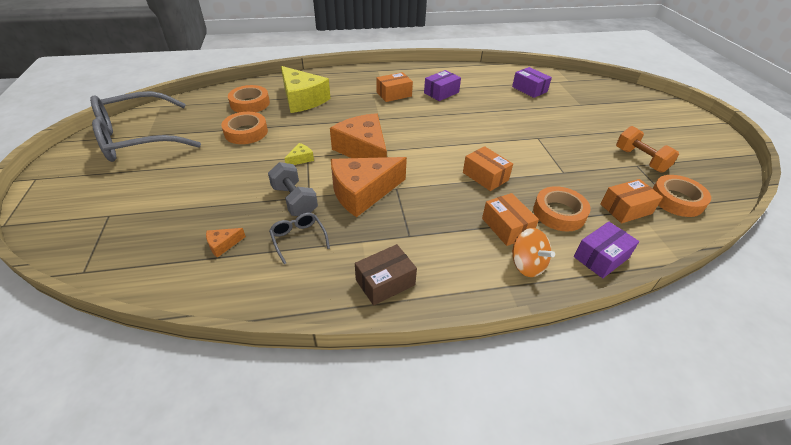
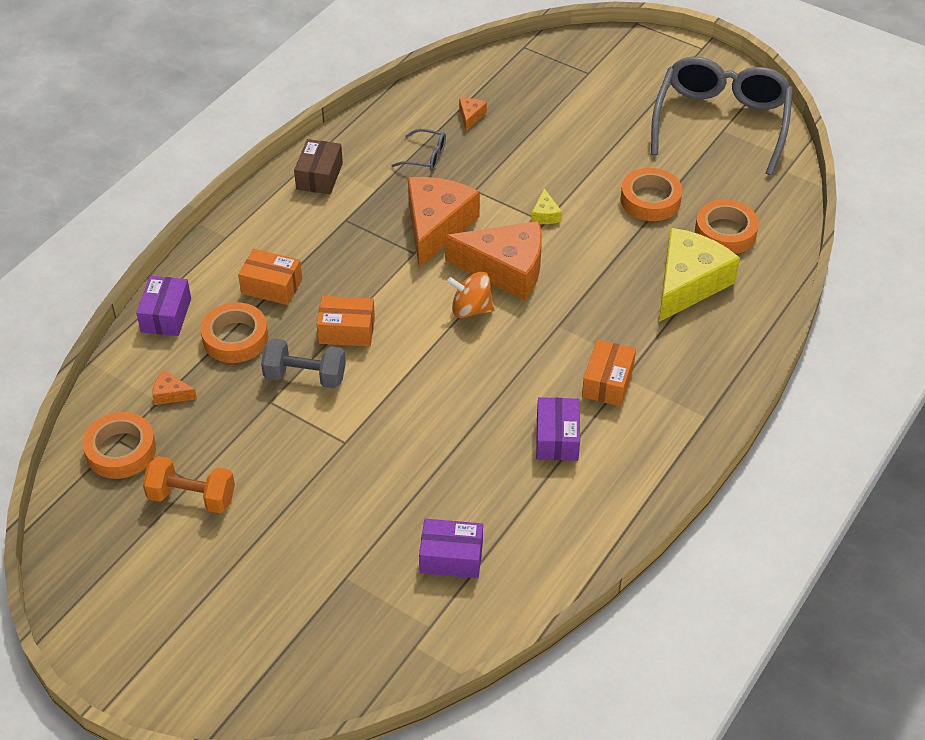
camera: 135 degrees right, 5 degrees up
grey dumbbell [268,162,318,216] -> grey dumbbell moved to [261,338,346,389]
yellow cheese [281,66,331,113] -> yellow cheese turned 120 degrees clockwise [659,228,740,322]
orange spinning top [512,228,555,277] -> orange spinning top moved to [447,272,495,318]
orange box [601,179,663,223] -> orange cheese [152,370,197,405]

